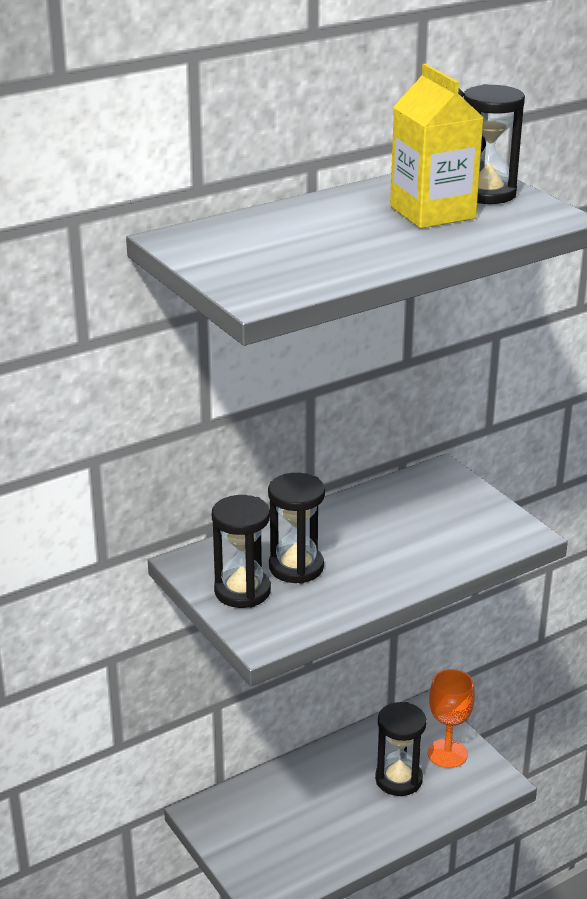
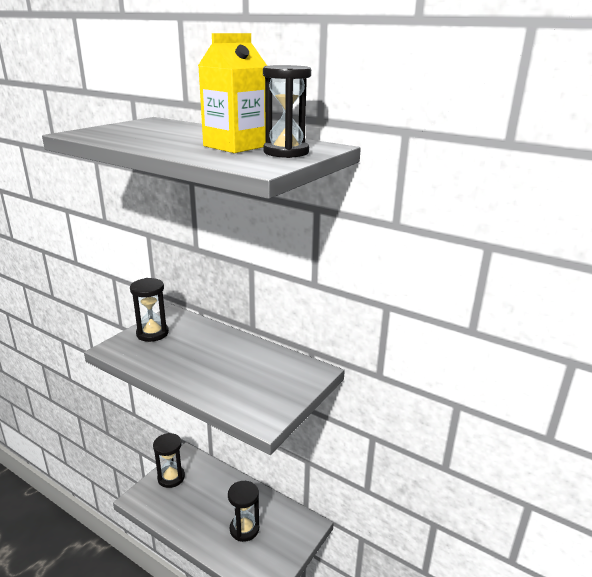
camera: 65 degrees right, 5 degrees down
black hourglass [268,473,325,584] -> black hourglass moved to [153,433,185,488]
orange goblet [428,669,475,768] -> none

